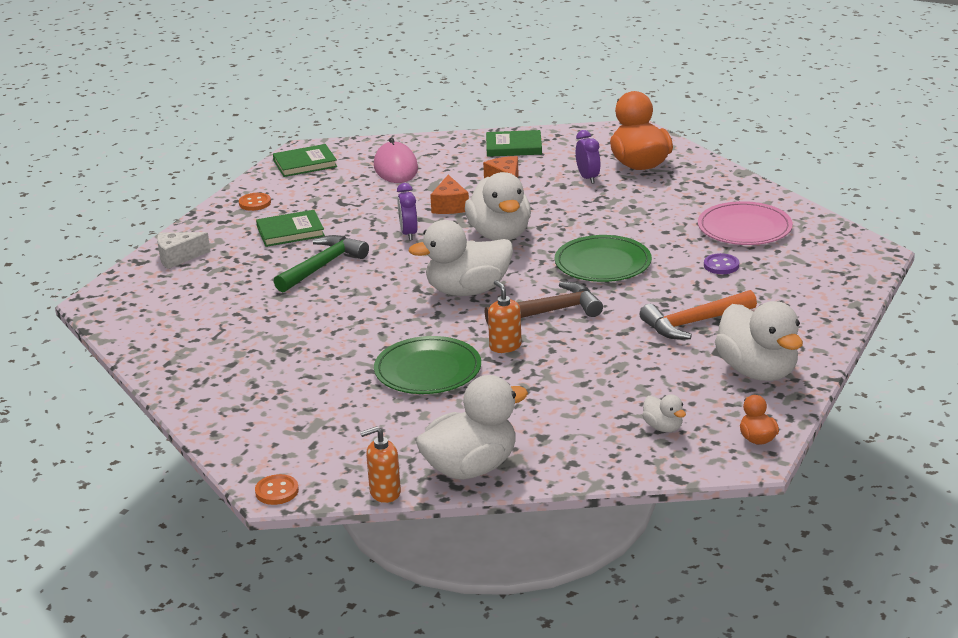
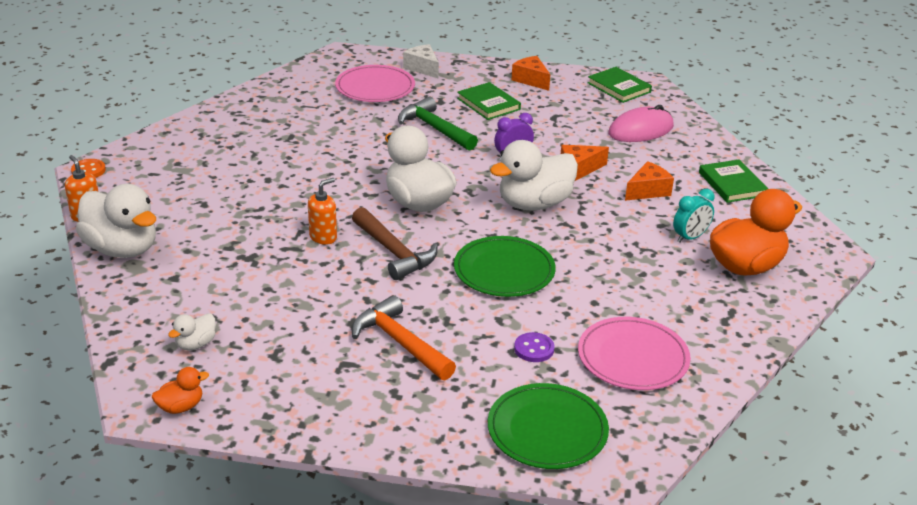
camera: 70 degrees right, 5 degrees up
orange button [239,193,271,211] -> orange cheese [511,56,550,91]
green hammer [274,235,369,293] -> green hammer turned 150 degrees counterclockwise [398,97,478,151]
green plate [374,336,481,394] -> green plate moved to [488,383,609,469]
purple clock [576,130,601,184] -> turquoise clock [673,189,715,243]
white duck [715,301,803,381] -> none
none -> pink plate [335,65,415,102]

